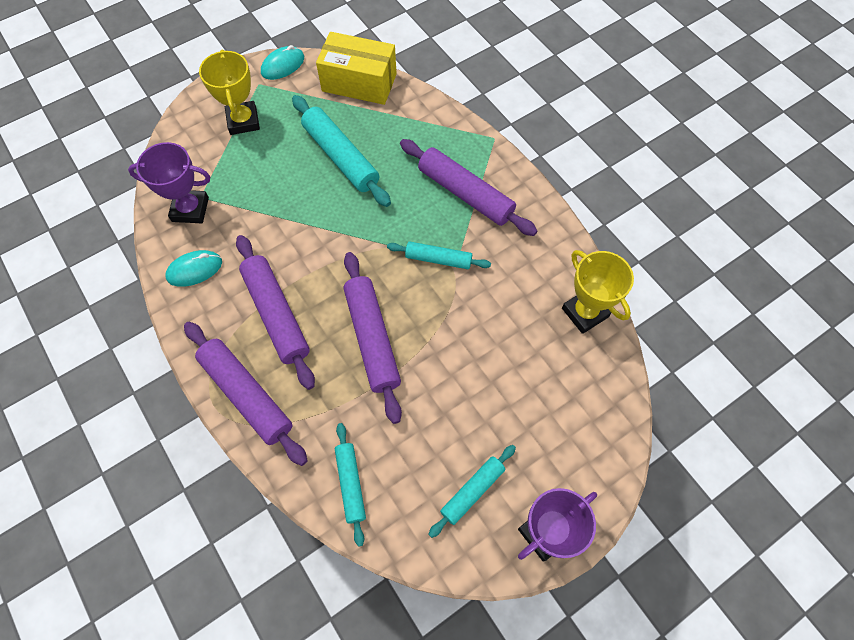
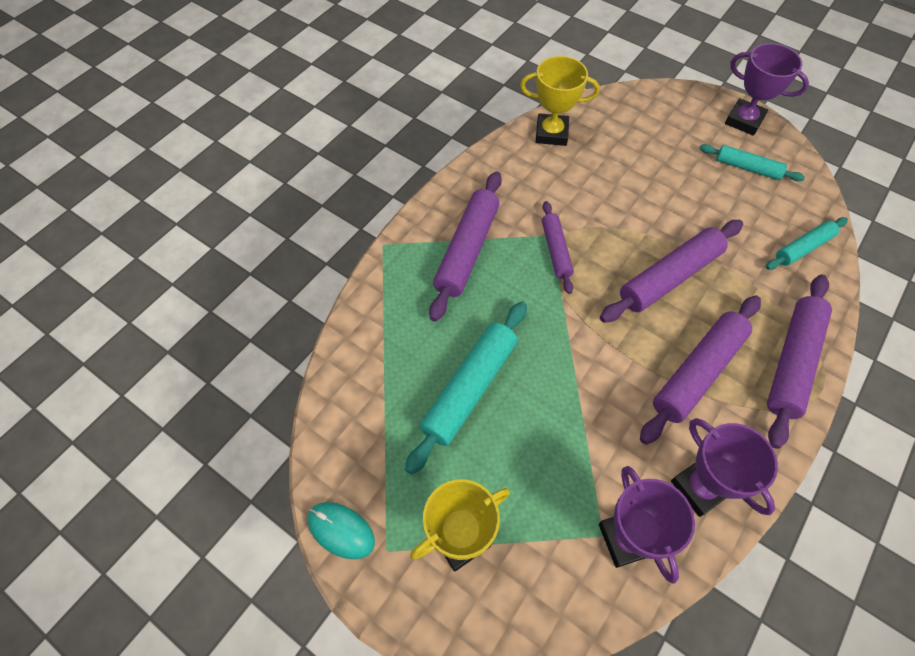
camera: 110 degrees left, 5 degrees down
turquoise mouse [165,250,222,287] -> purple trophy [671,418,778,517]
yellow box [316,32,397,105] -> none
turquoise rolling pin [387,241,491,269] -> purple rolling pin [542,201,574,294]
yellow trophy [562,250,634,334] -> yellow trophy turned 60 degrees clockwise [520,56,600,146]

